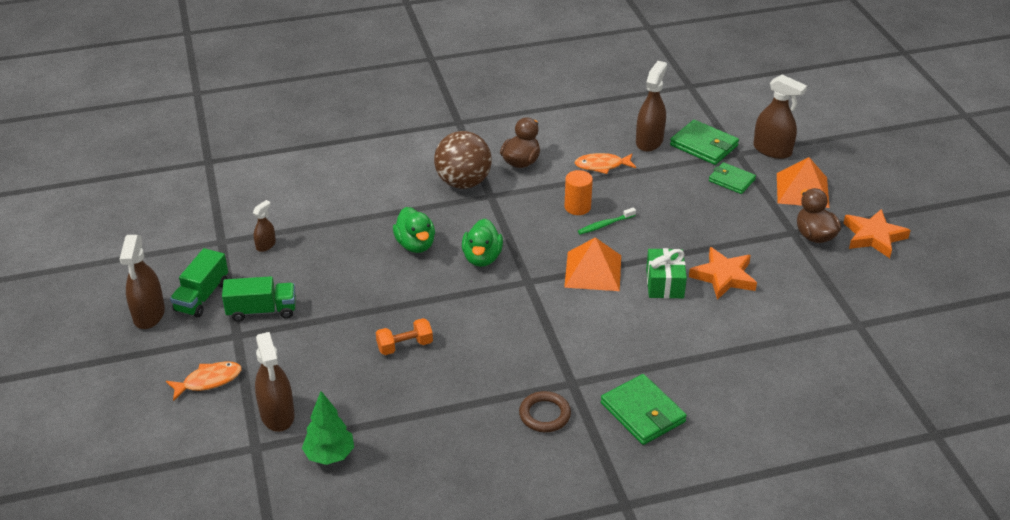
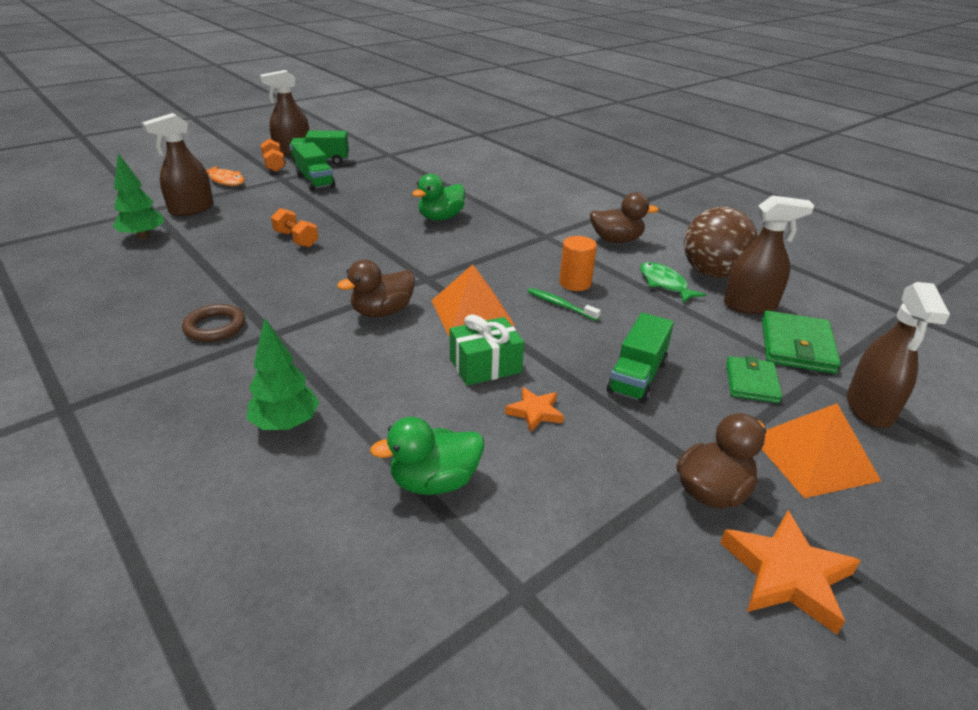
camera: 65 degrees right, 5 degrees down
brown spray bottle [253,200,276,252] -> none
brown ball [434,131,492,189] -> brown ball moved to [684,207,758,278]
green duck [462,219,503,267] -> green duck moved to [370,417,484,495]
orange fish [575,153,636,174] -> green fish [640,262,707,303]
green wallet [601,374,687,445] -> none
orange star [689,247,757,300] -> orange star [505,387,564,433], size x0.58
none -> green tree [247,319,320,430]
none -> orange dumbbell [261,139,285,172]
none -> brown duck [337,260,415,317]
none -> green truck [607,313,674,403]

